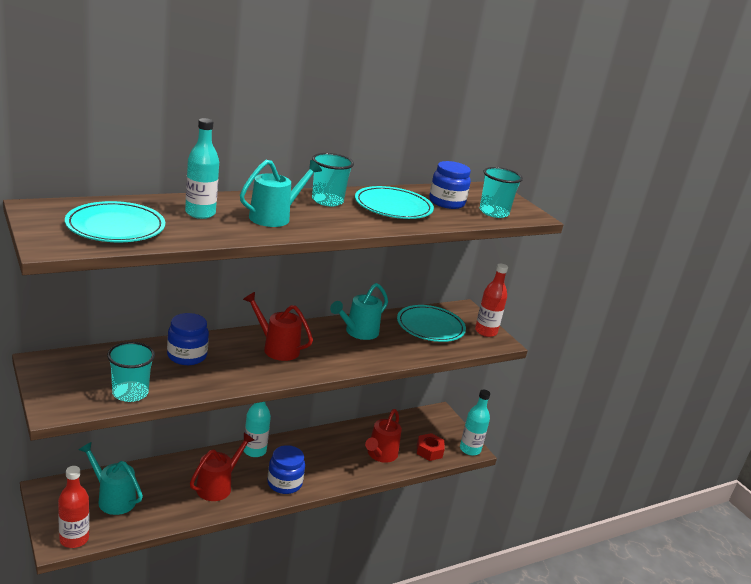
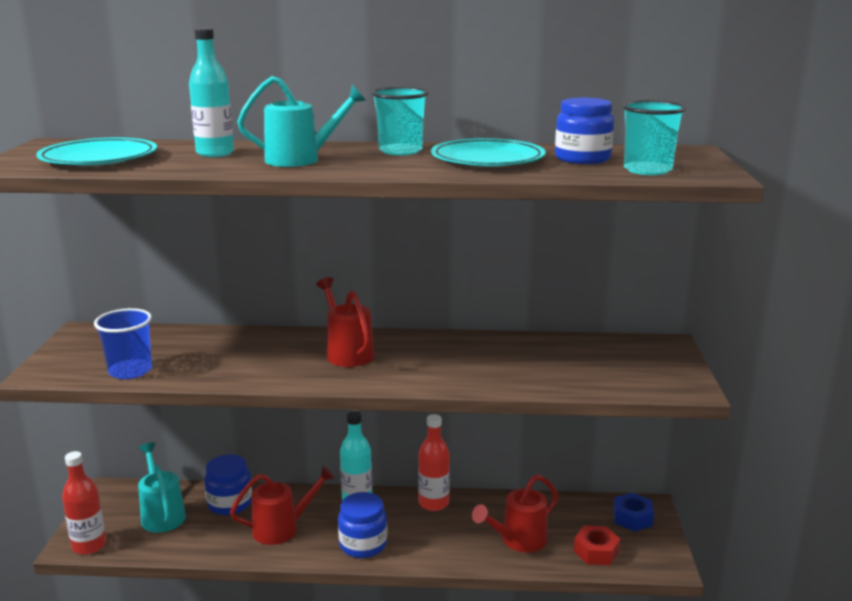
camera: 35 degrees right, 5 degrees down
turquoise cup [107,342,155,402] -> blue cup [94,308,152,379]
blue jar [167,313,209,365] -> blue jar moved to [204,455,252,515]
turquoise watering can [330,283,388,340] -> none
turquoise plate [397,305,466,342] -> none
turquoise bottle [460,390,490,456] -> none
red bottle [475,263,508,337] -> red bottle moved to [418,414,450,511]
none -> blue nut [613,493,654,532]

